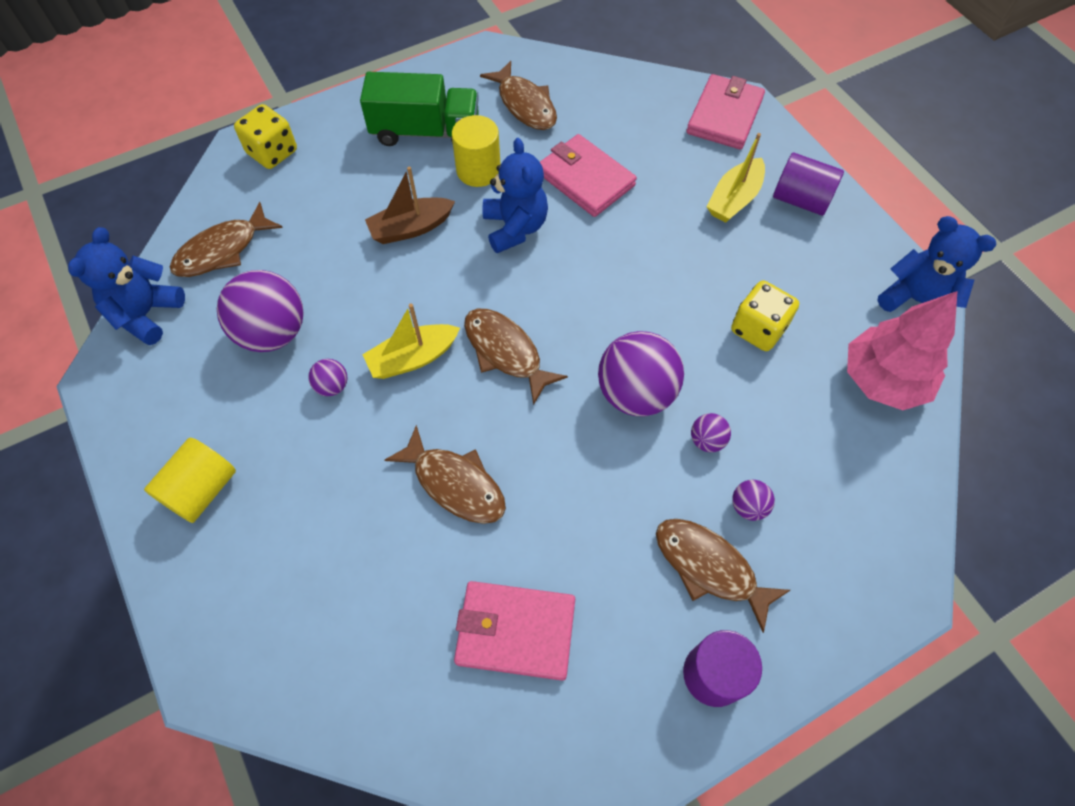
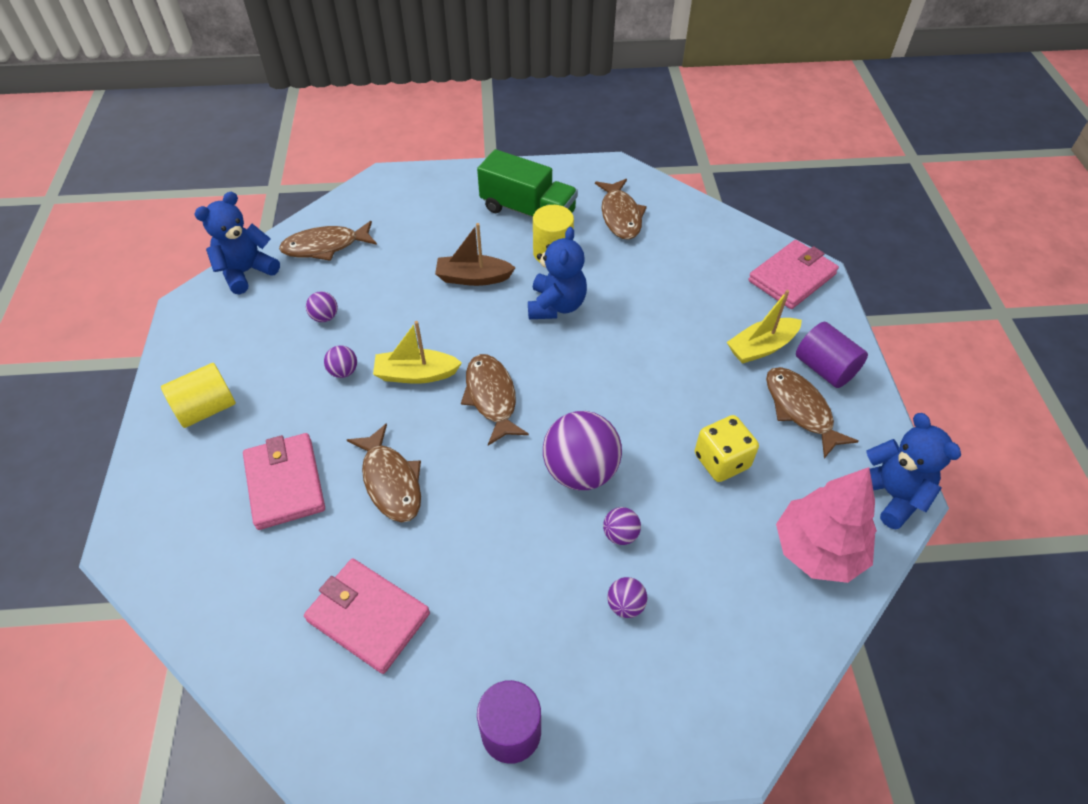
camera: 25 degrees right, 10 degrees down
purple ball [217,270,304,352] -> purple ball [306,291,338,322], size x0.46
yellow dice [234,104,297,169] -> none
pink wallet [540,134,637,217] -> pink wallet moved to [243,433,325,530]
brown fish [656,519,790,633] -> brown fish moved to [766,367,859,458]

